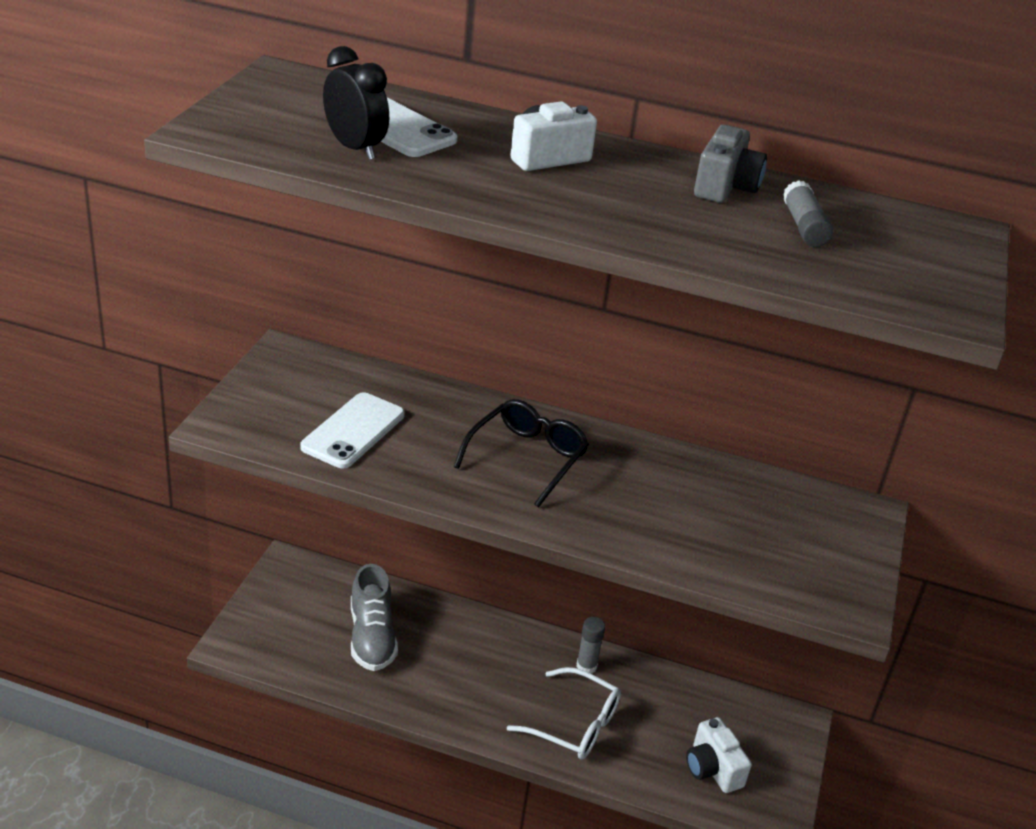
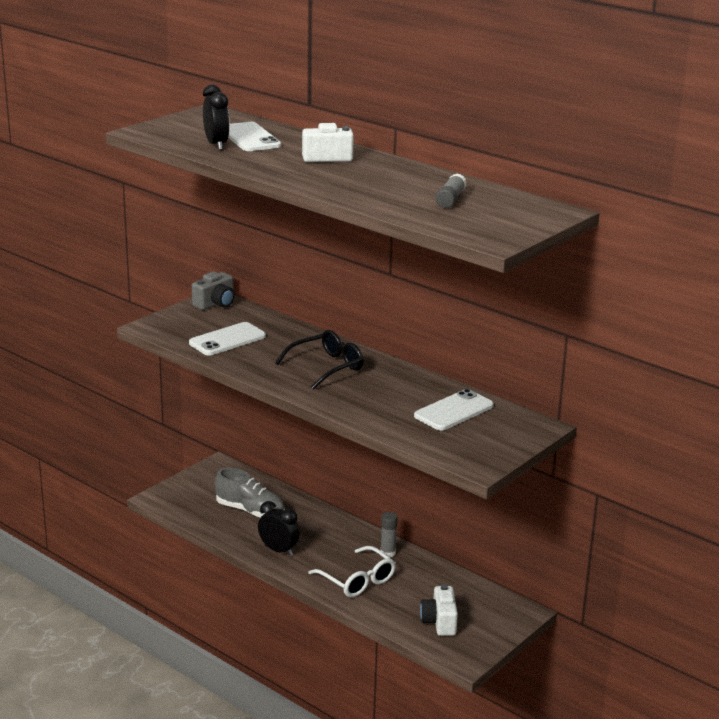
camera: 25 degrees right, 10 degrees down
grey shoe [351,564,398,671] -> grey shoe turned 75 degrees counterclockwise [215,468,285,518]
grey camera [694,125,767,203] -> grey camera moved to [192,271,235,310]
none -> black clock [258,501,300,556]
none -> white phone [414,389,494,430]

